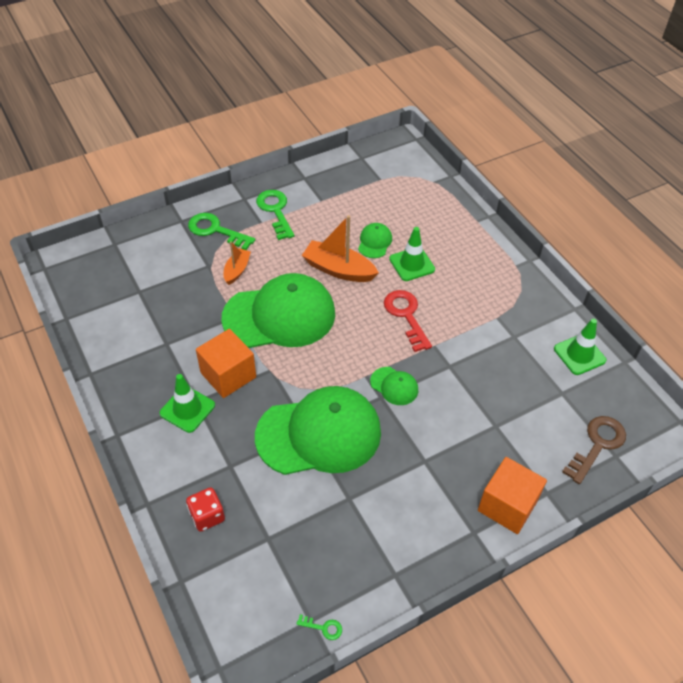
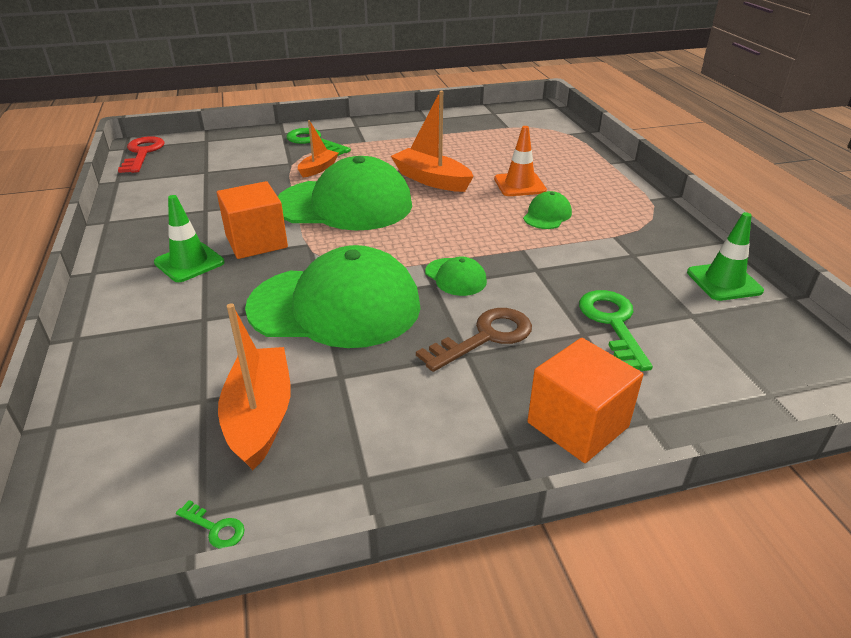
camera: 15 degrees right, 15 degrees down
red dice [186,487,225,532] -> none
green key [256,190,294,240] -> green key moved to [579,290,653,371]
green cap [358,223,392,258] -> green cap moved to [523,191,572,229]
red key [384,290,432,352] -> red key moved to [118,136,165,173]
green traffic cone [389,227,435,281] -> orange traffic cone [494,126,547,196]
brown key [562,416,626,484] -> brown key moved to [416,308,532,372]
none -> orange boat [218,303,291,470]

